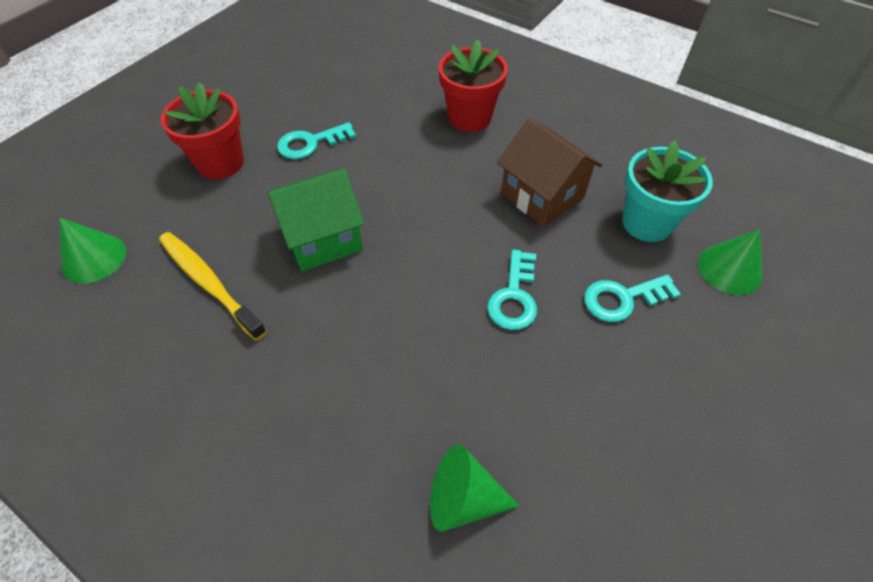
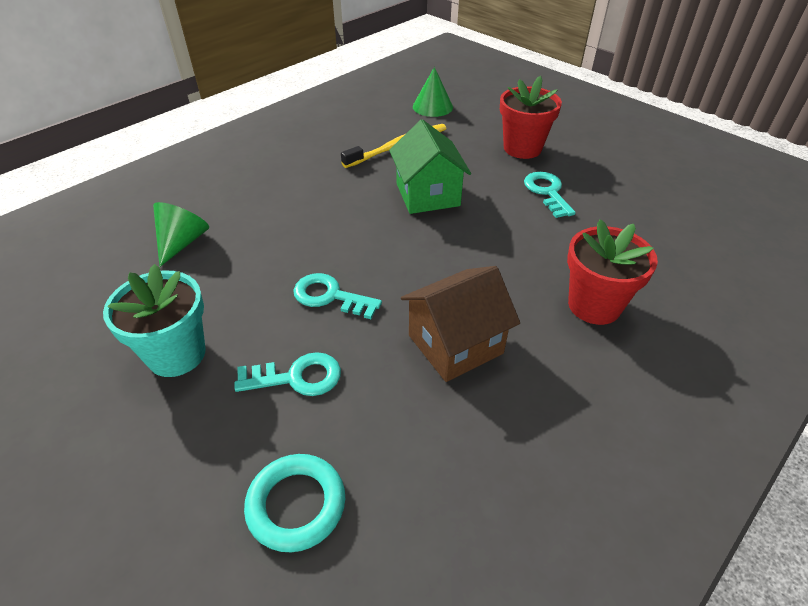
camera: 100 degrees right, 10 degrees down
turquoise key [584,274,681,322] -> turquoise key turned 90 degrees clockwise [235,352,341,396]
turquoise flower pot [622,140,713,242] -> turquoise flower pot moved to [103,264,206,377]
green cone [698,229,762,295] -> turquoise ring [244,454,345,552]

